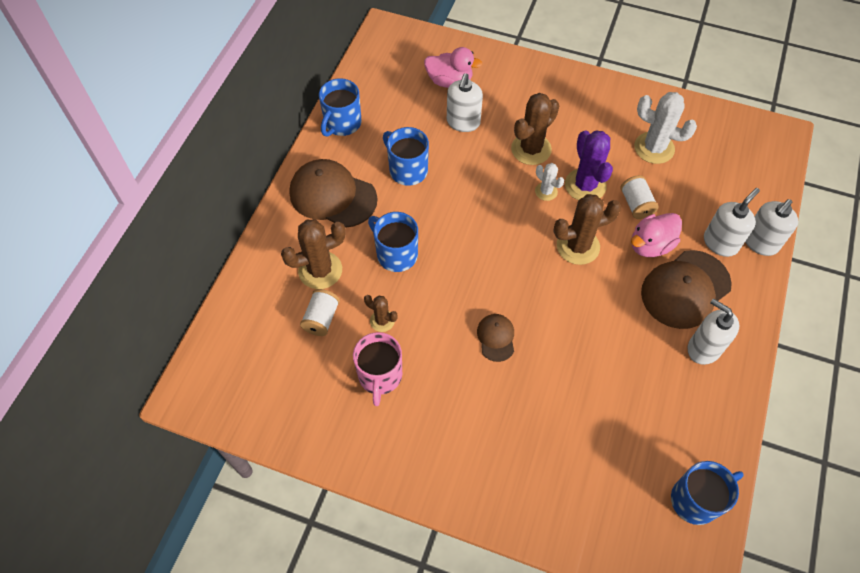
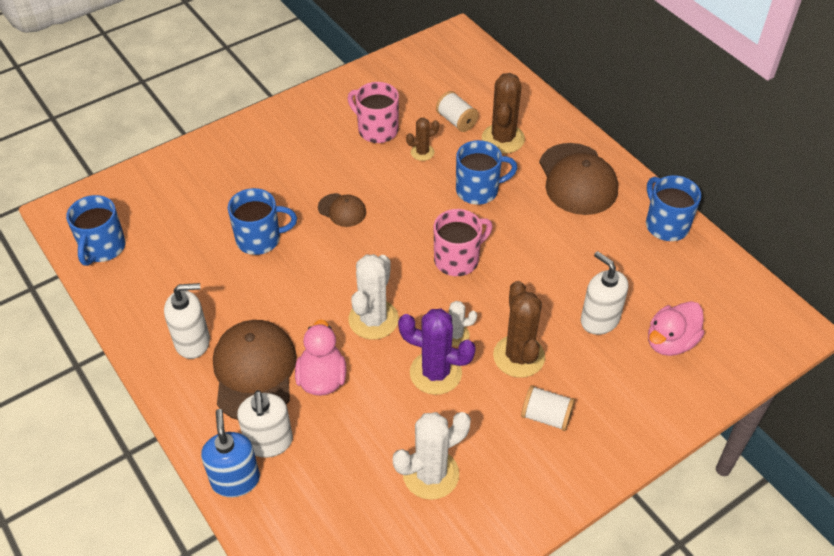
camera: 125 degrees right, 10 degrees down
brown cap [289,159,378,228] -> brown cap turned 105 degrees clockwise [539,143,618,215]
blue mug [383,127,429,186] -> blue mug moved to [228,188,297,255]
brown cactus [553,194,621,265] -> white cactus [349,254,399,340]
white spool [620,175,658,219] -> white spool moved to [521,385,575,431]
white soap dispenser [745,199,798,256] -> blue soap dispenser [201,409,260,497]
none -> pink mug [434,209,493,276]

